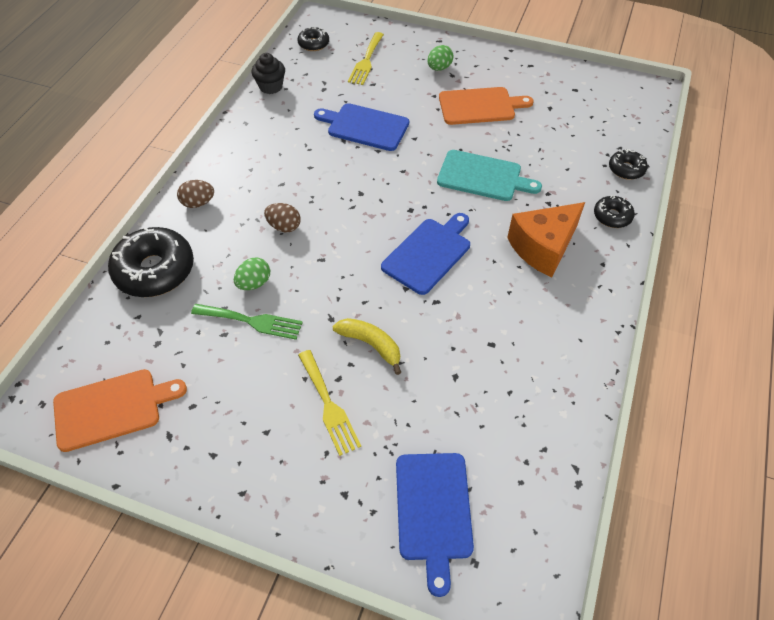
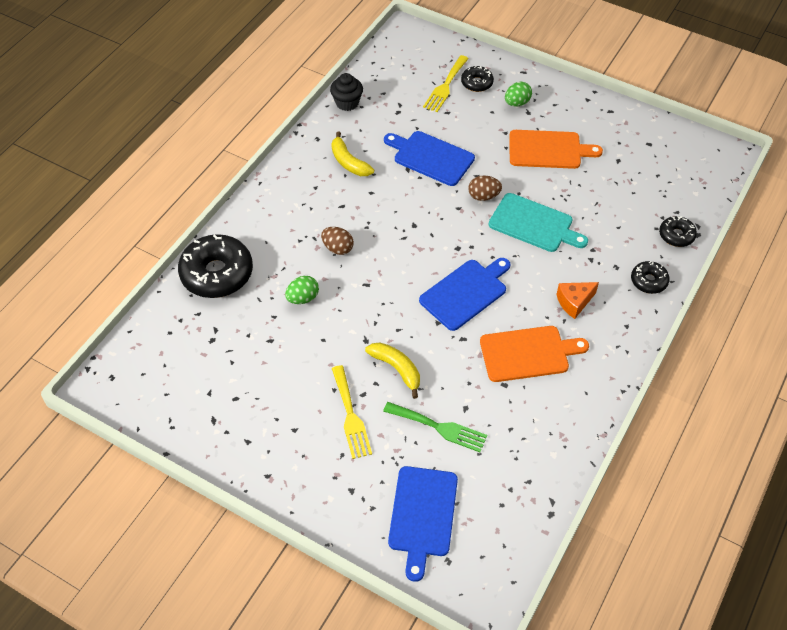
camera: 10 degrees right, 0 degrees up
orange cutting board [53,369,187,452] -> orange cutting board moved to [480,326,589,382]
brown egg [177,180,214,208] -> brown egg moved to [468,175,502,201]
green fork [191,304,303,340] -> green fork moved to [383,402,487,452]
black donut [297,27,329,51] -> black donut moved to [461,66,494,92]
orange cheese [507,202,585,277] -> orange cheese [556,282,599,319], size x0.57
none -> yellow banana [331,131,374,176]

